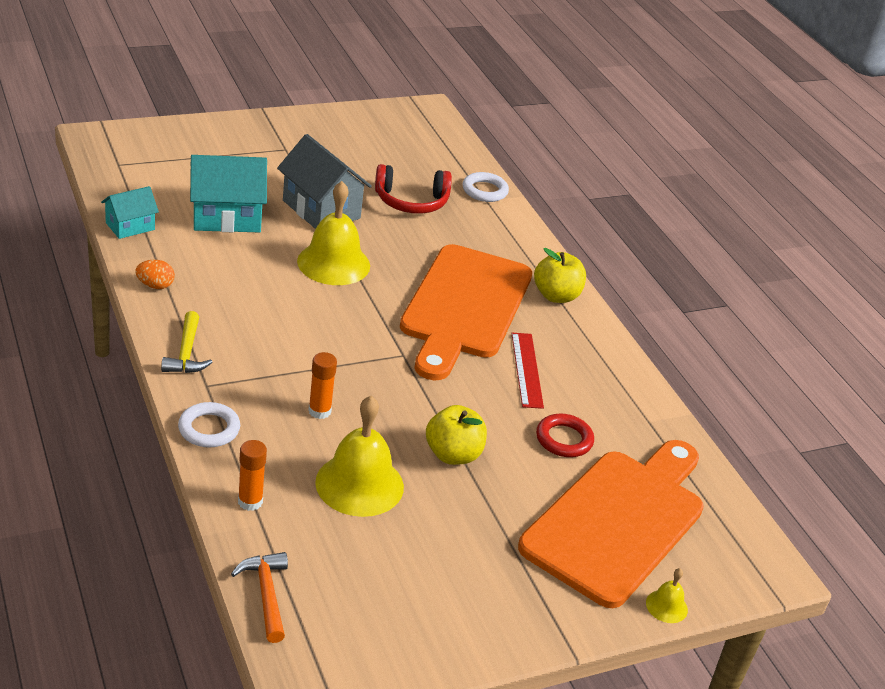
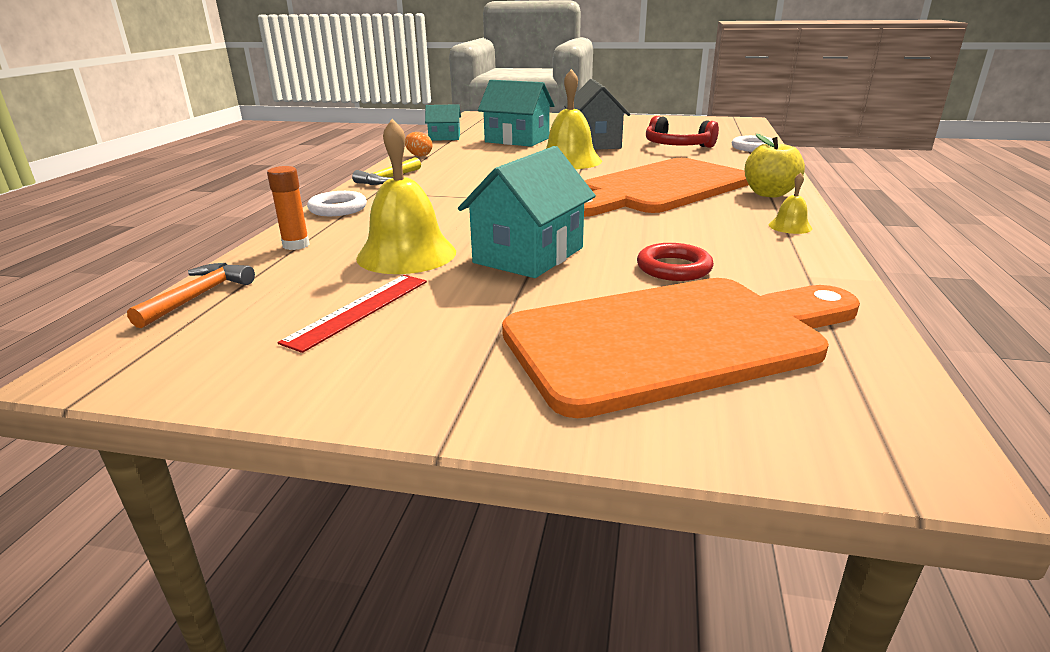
camera: 40 degrees right, 10 degrees down
orange glue stick [308,352,337,419] -> none
yellow apple [426,405,487,465] -> turquoise house [458,146,596,278]
red ruler [511,333,544,409] -> red ruler moved to [278,275,427,353]
yellow bell [646,568,688,623] -> yellow bell moved to [769,172,812,234]

